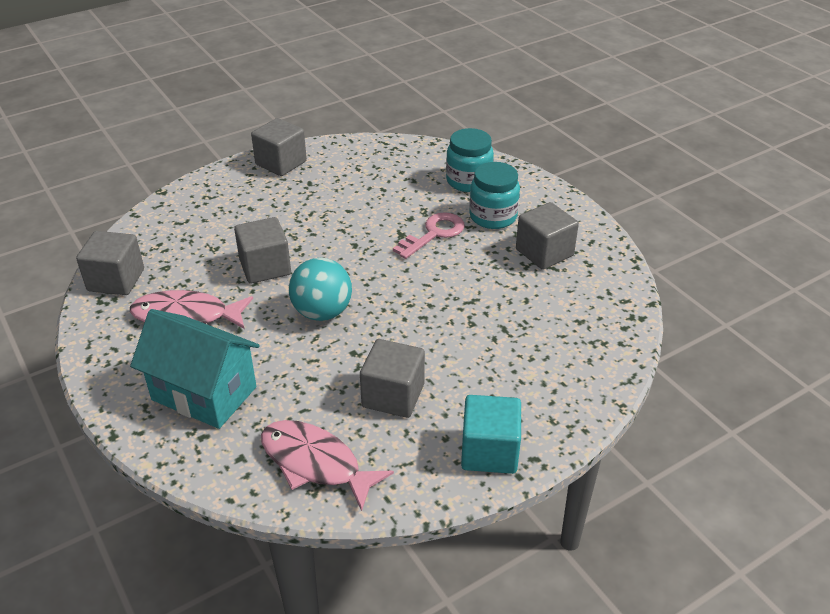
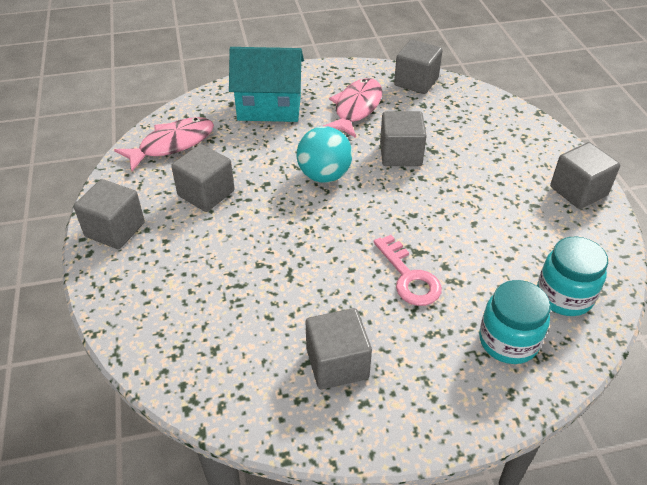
camera: 110 degrees right, 5 degrees up
turquoise house [130,309,260,429] -> turquoise house turned 45 degrees clockwise [229,47,304,122]
turquoise cube [461,395,521,474] -> grey cube [74,179,145,249]
turquoise jar [469,162,520,229] -> turquoise jar moved to [537,237,608,316]

